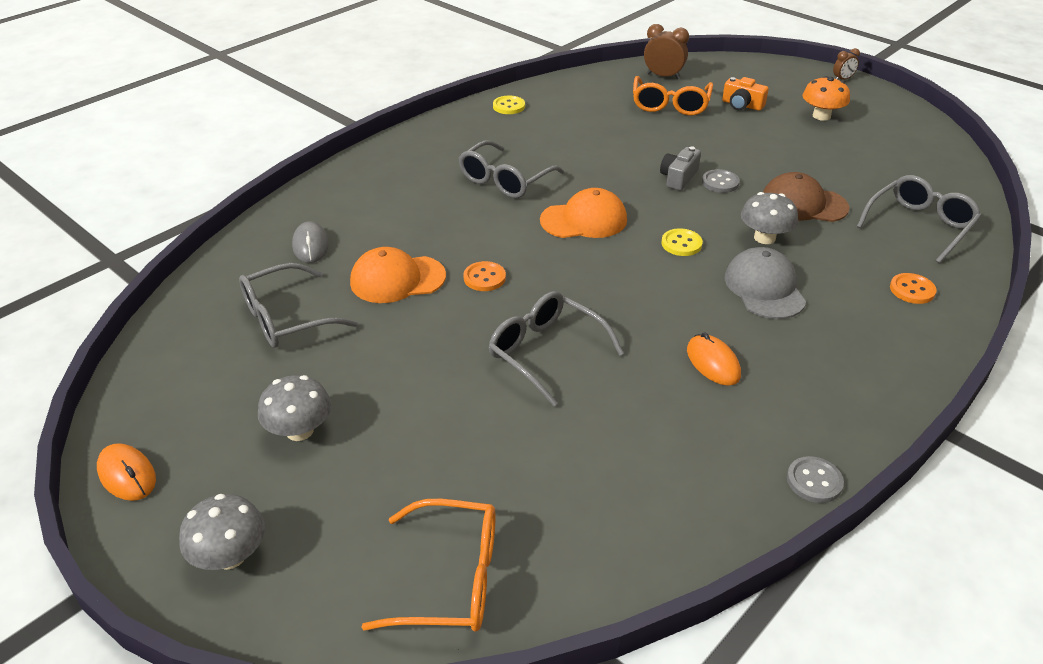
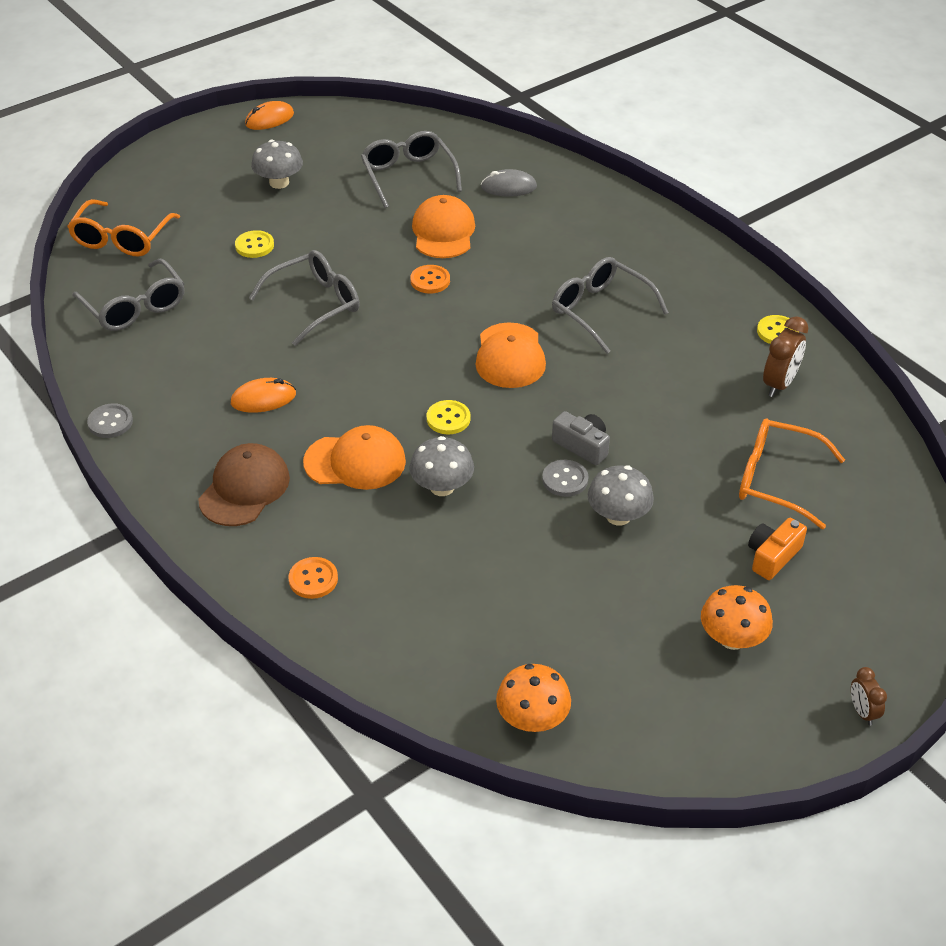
camera: 100 degrees right, 5 degrees up
grey mushroom [179,494,265,570] -> grey mushroom moved to [588,465,654,526]
brown clock [644,24,689,79] -> brown clock moved to [763,316,808,397]
grey cap [725,247,806,319] -> orange cap [303,425,406,490]
brown cap [763,172,850,222] -> brown cap moved to [198,443,290,526]
grey glasses [857,175,981,263] -> grey glasses moved to [72,259,184,331]
none -> yellow button [235,230,274,258]
none -> orange mushroom [496,664,571,732]

